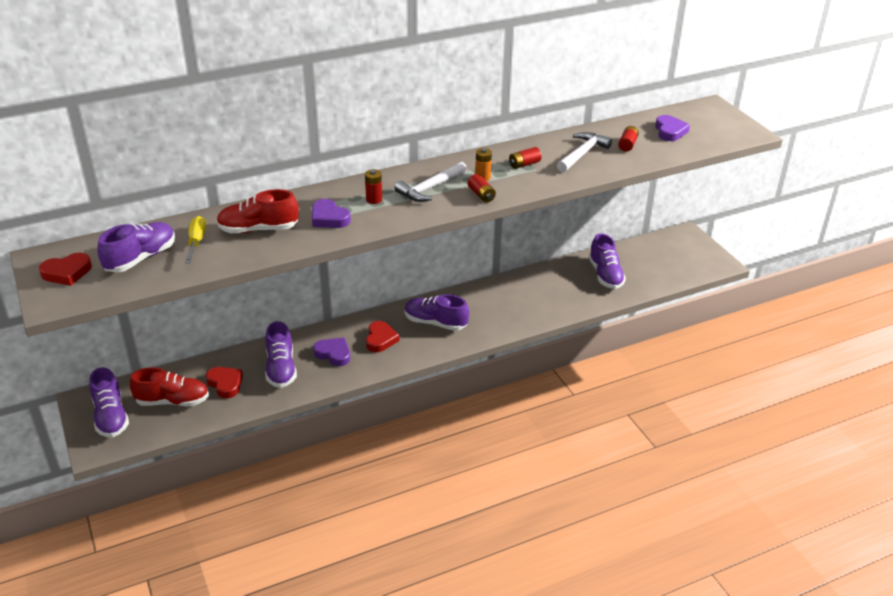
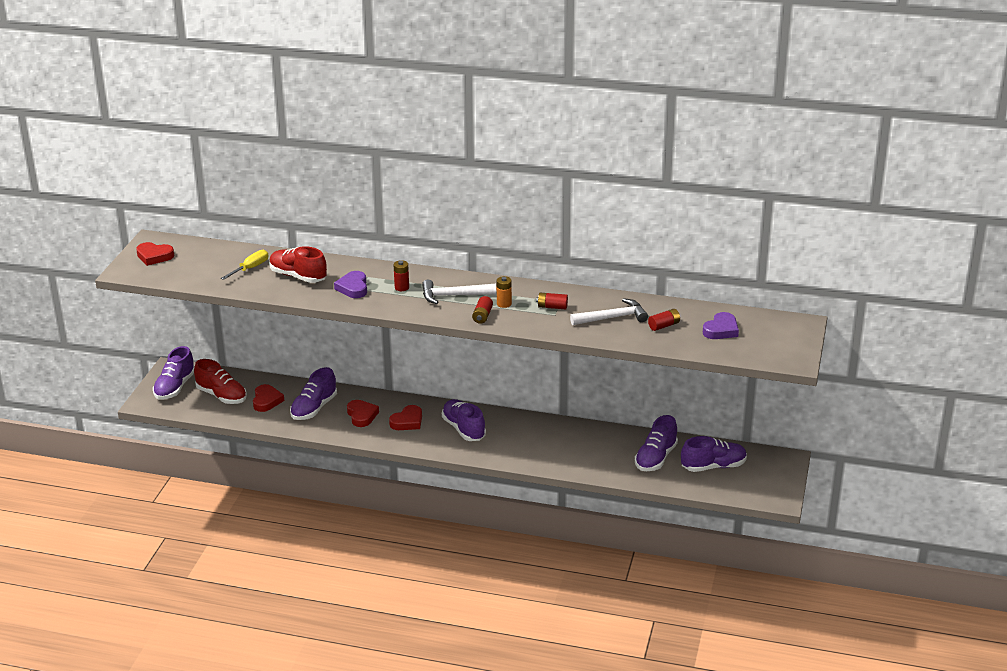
camera: 40 degrees right, 5 degrees down
purple shoe [98,222,175,272] -> purple shoe moved to [681,436,747,472]
purple heart [313,338,350,366] -> red heart [347,400,379,427]

